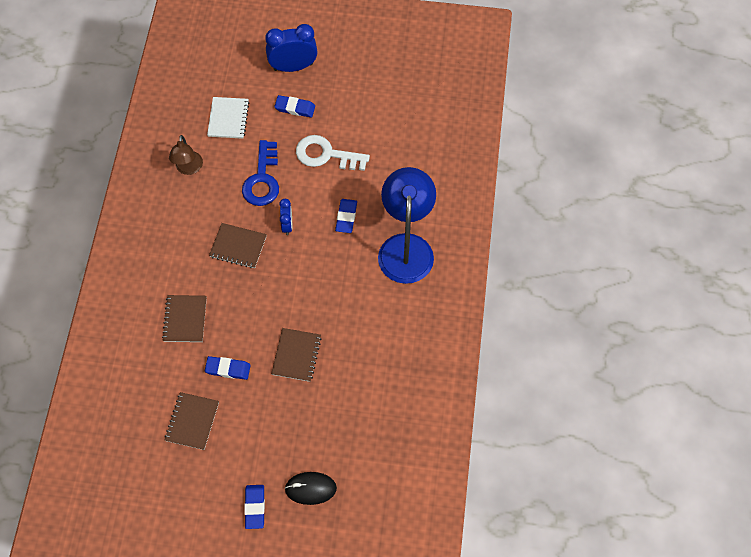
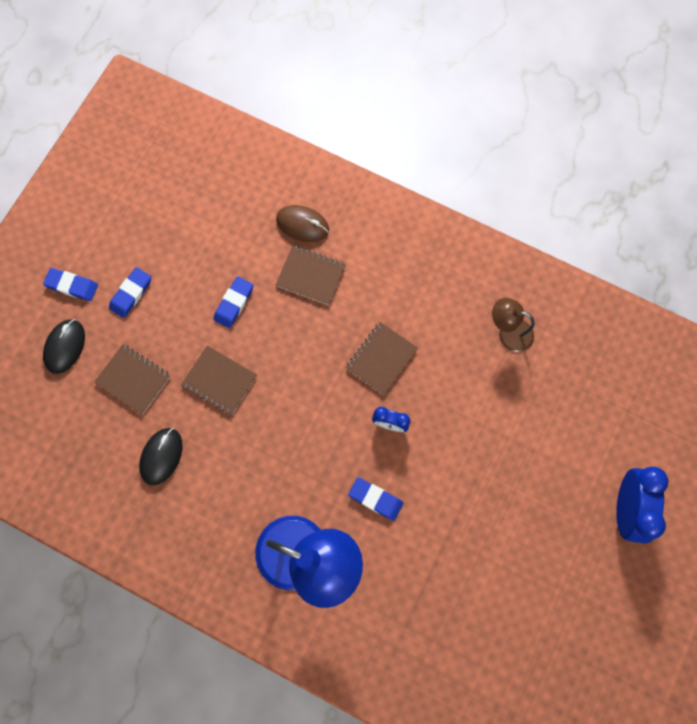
camera: 110 degrees right, 10 degrees up
brown notebook [165,392,219,450] -> brown notebook moved to [94,344,171,415]
white notebook [207,97,249,139] -> none
blue key [242,140,279,206] -> none
blue eraser [274,95,315,118] -> blue eraser moved to [109,267,151,318]
white key [296,135,370,171] -> none
none -> black mouse [139,428,183,485]
none -> brown mouse [276,205,329,242]

